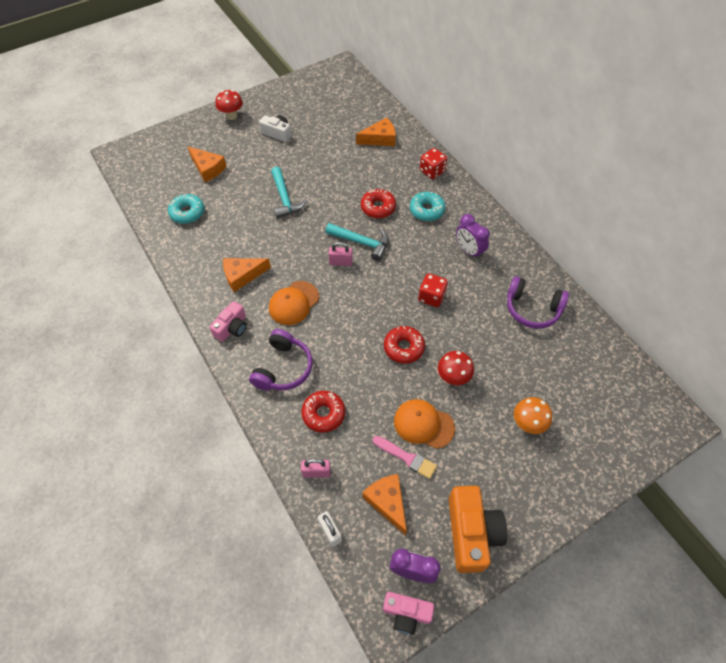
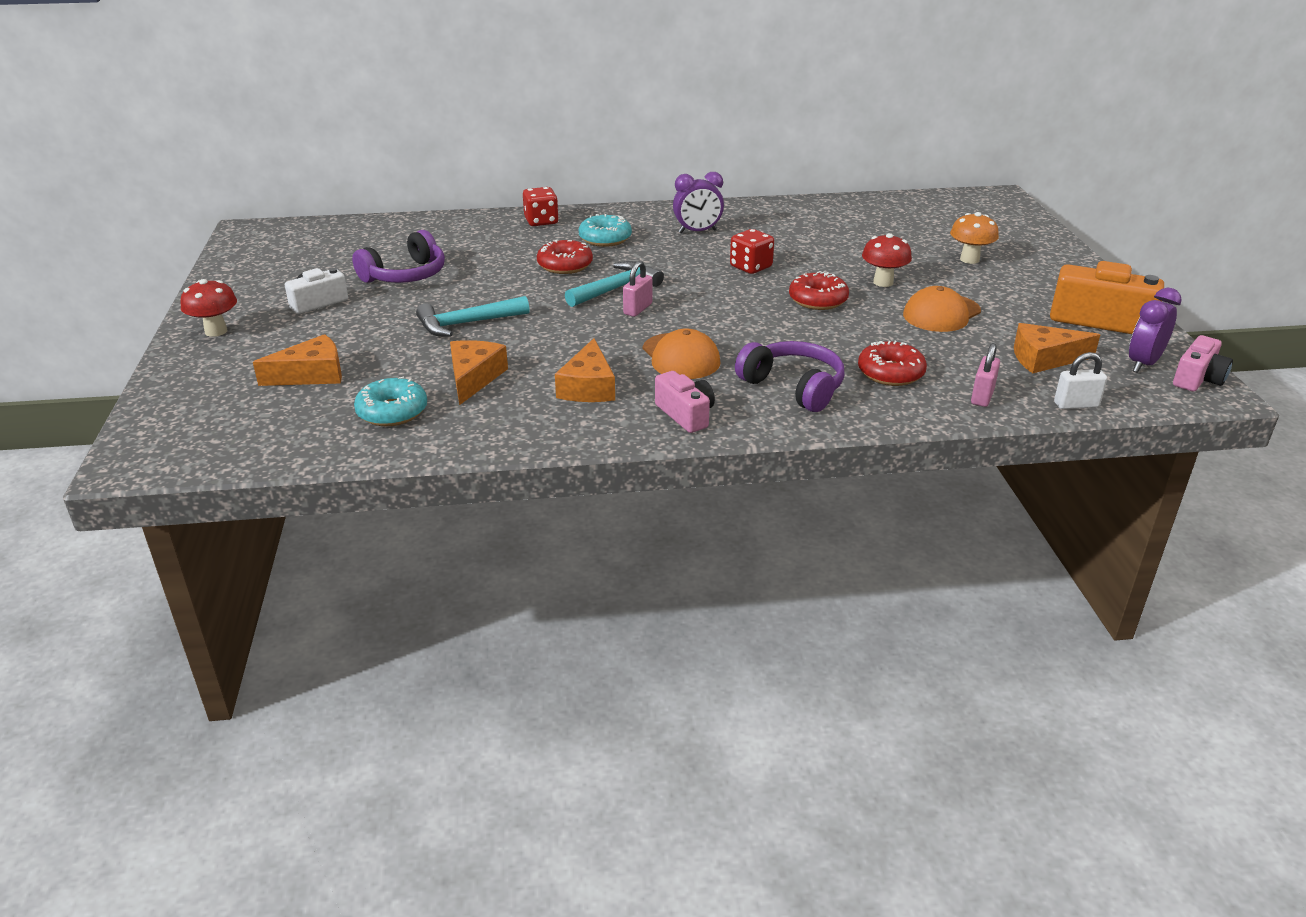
camera: 65 degrees left, 25 degrees down
turquoise hammer [271,167,307,218] -> turquoise hammer turned 150 degrees clockwise [416,296,530,337]
orange cheese [356,117,396,146] -> orange cheese moved to [450,340,508,405]
pink brush [373,436,437,479] -> none
purple headphones [507,276,569,329] -> purple headphones moved to [352,230,445,283]

